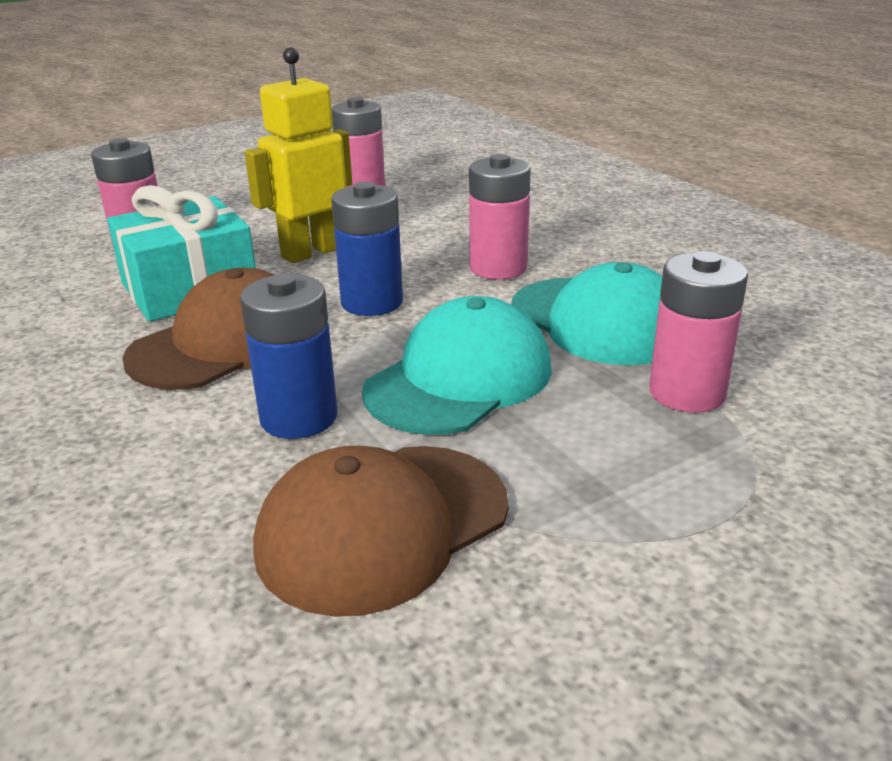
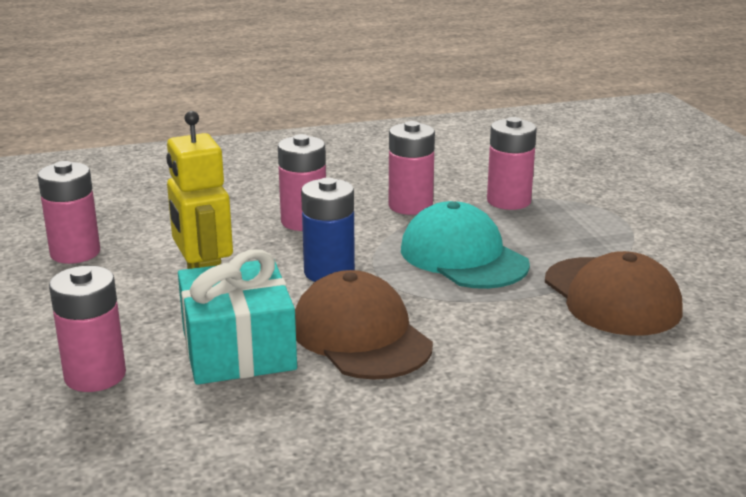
camera: 75 degrees left, 5 degrees down
blue battery [240,274,338,439] -> none
turquoise cap [511,262,662,365] -> pink battery [389,121,435,215]

